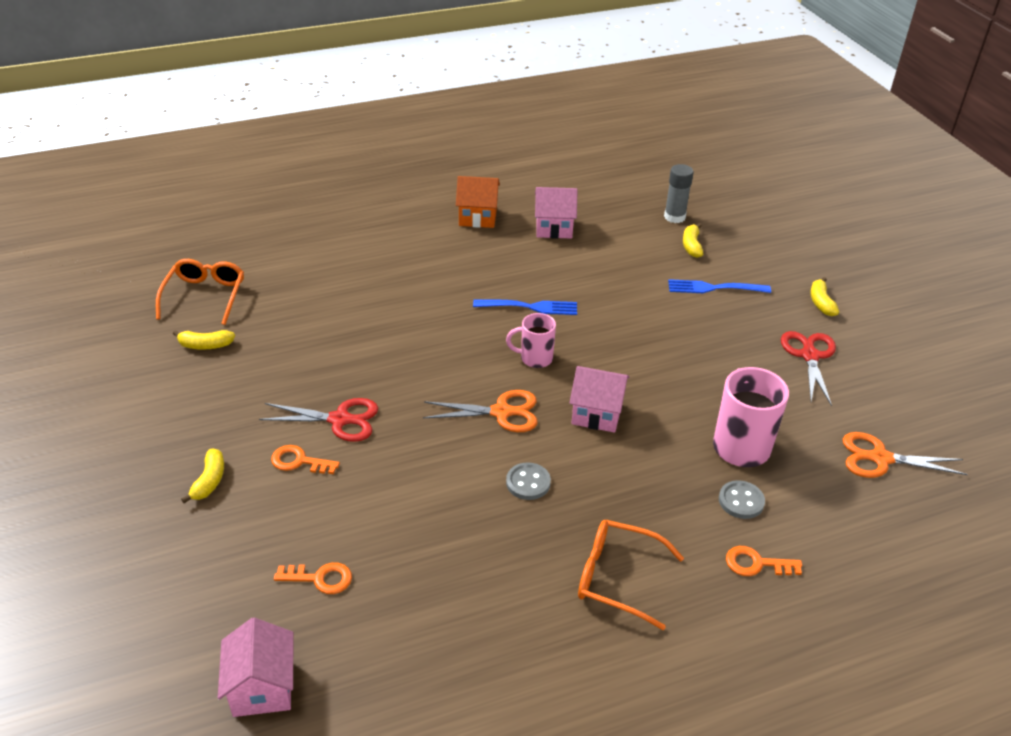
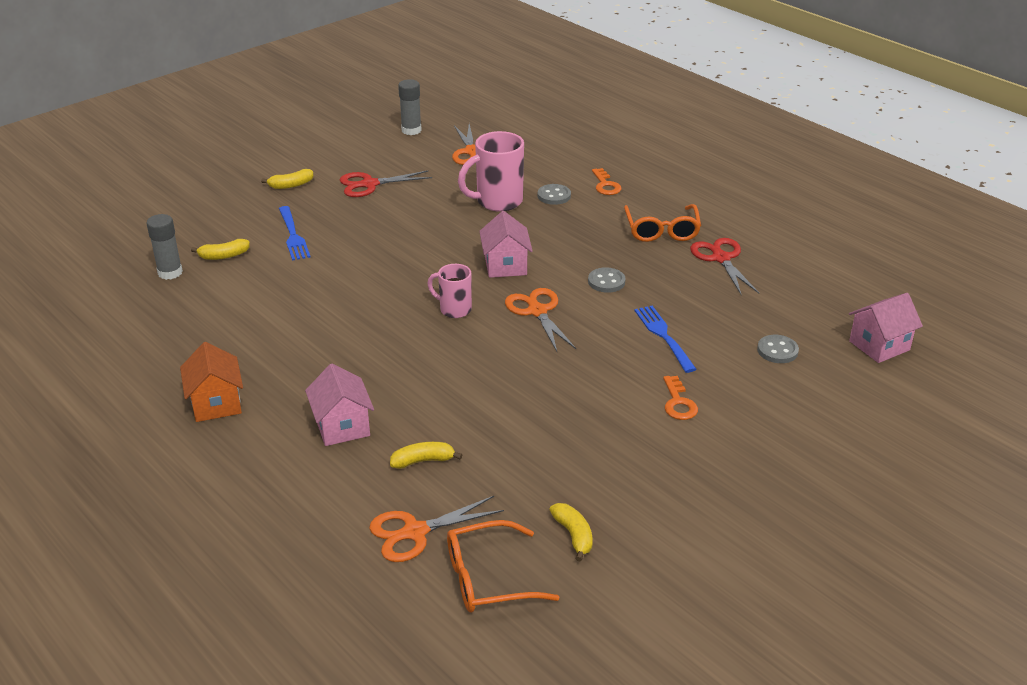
camera: 110 degrees left, 5 degrees down
yellow banana [181,449,224,503] -> yellow banana moved to [390,442,462,469]
red scissors [259,398,378,442] -> red scissors moved to [690,238,759,295]
orange key [274,562,352,594] -> grey button [757,335,799,363]
blue fork [473,300,577,315] -> blue fork moved to [634,306,697,373]
pink mug [506,313,556,368] -> pink mug turned 135 degrees clockwise [427,264,472,318]
pink house [535,187,578,239] -> pink house moved to [305,364,374,446]
none -> orange scissors [369,496,504,562]
none -> grey glue stick [398,79,422,135]

